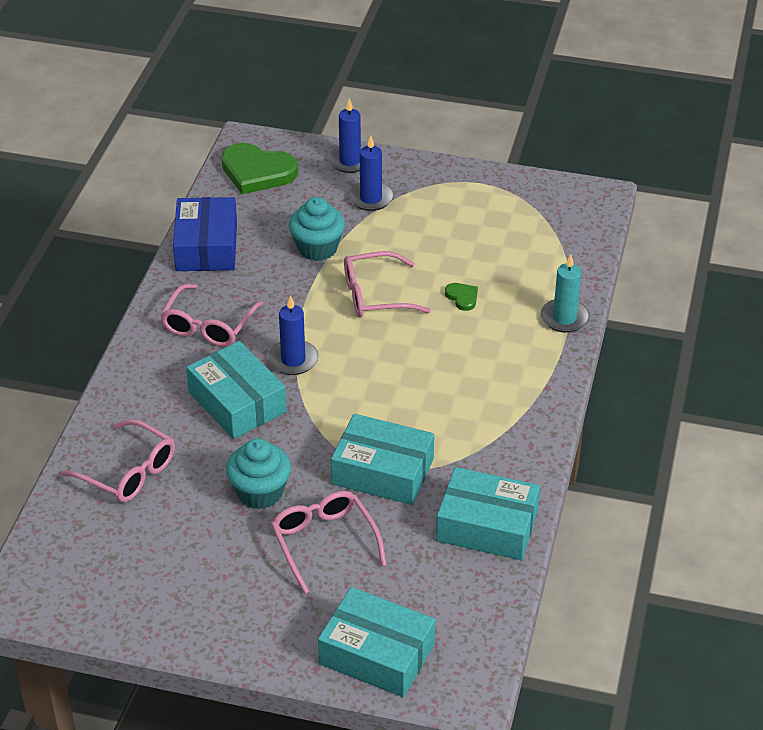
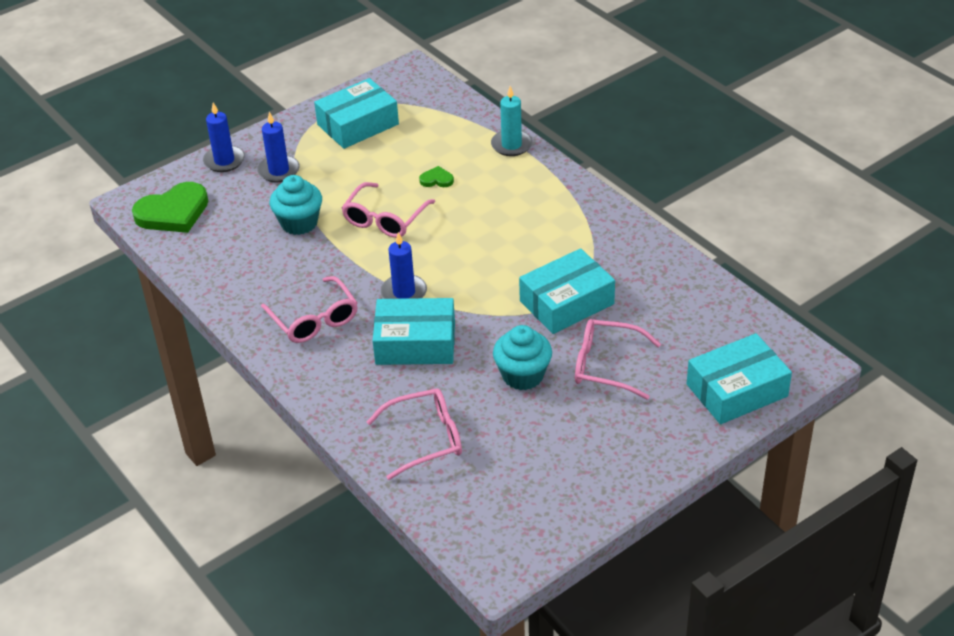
camera: 50 degrees left, 0 degrees up
blue box [173,197,237,271] -> none
turquoise box [436,467,540,560] -> turquoise box moved to [314,78,399,149]

